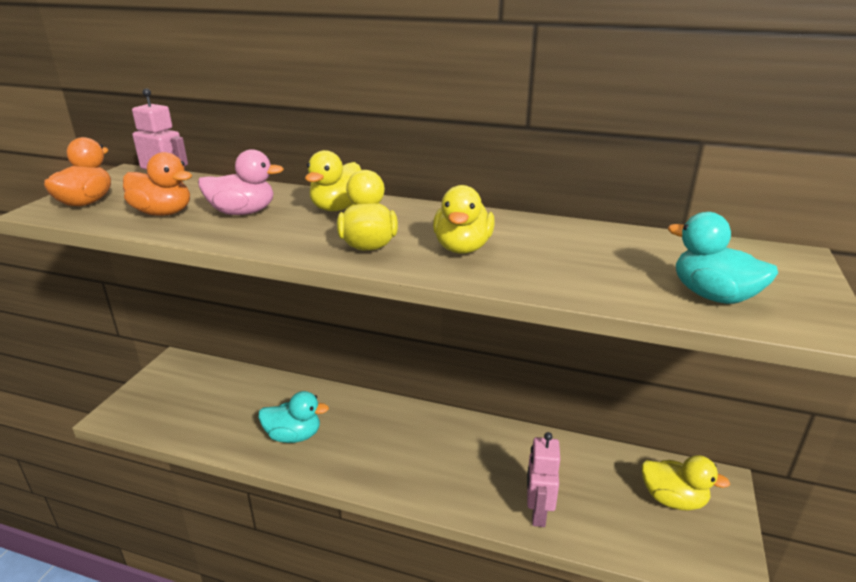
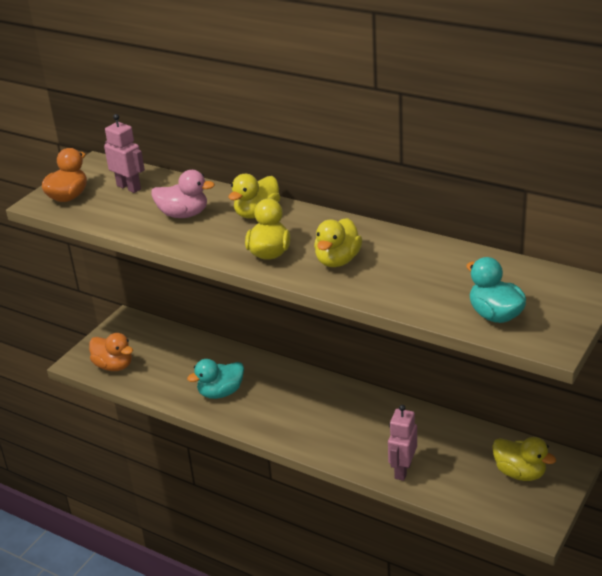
camera: 15 degrees right, 5 degrees up
orange duck [123,152,192,216] -> orange duck moved to [89,333,133,371]
turquoise duck [258,391,329,443] -> turquoise duck turned 135 degrees clockwise [187,359,244,399]

